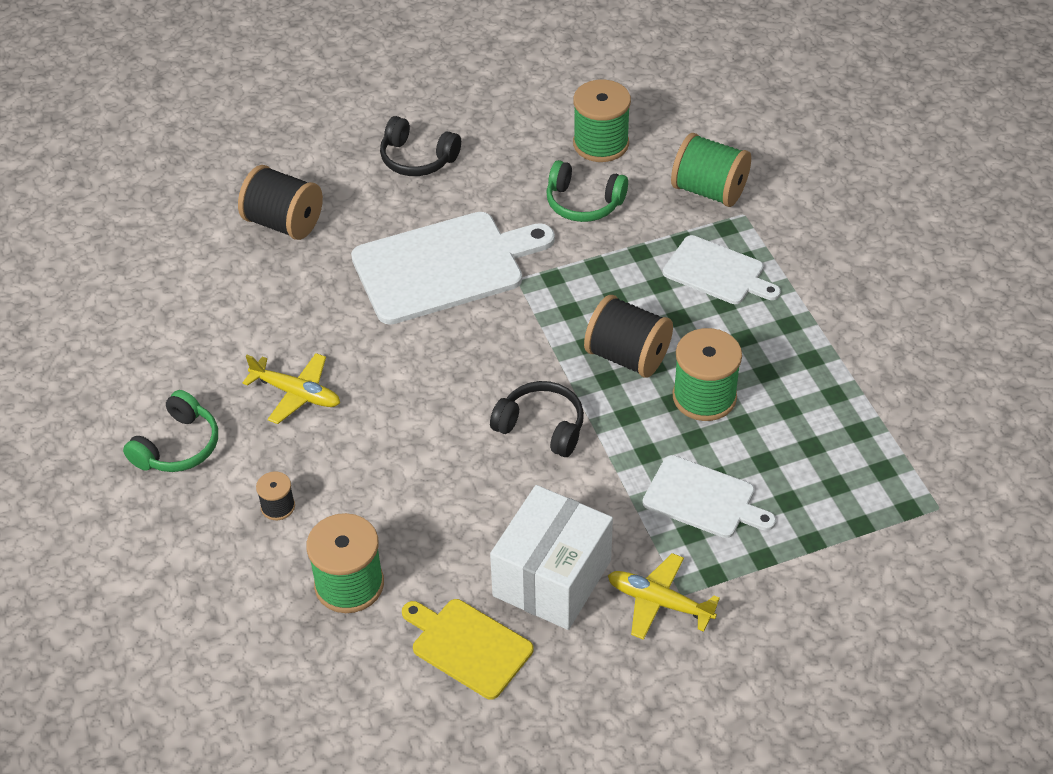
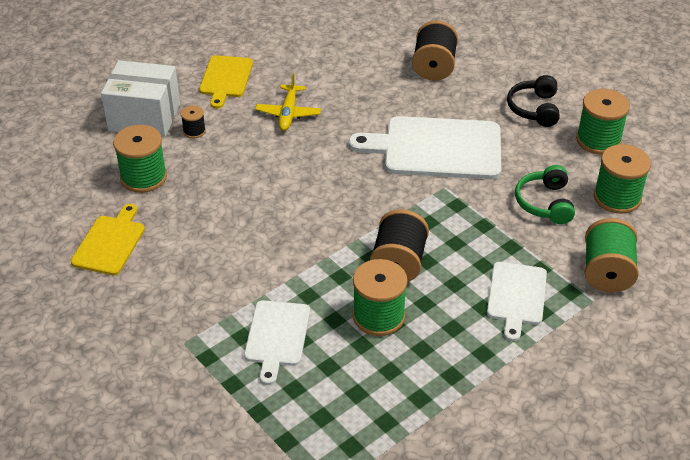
camera: 70 degrees right, 5 degrees down
green headphones [123,390,218,472] -> yellow cutting board [199,55,253,109]
white cutting board [351,212,555,325] -> white cutting board turned 135 degrees clockwise [349,116,501,179]
black headphones [490,381,584,457] -> none
white box [490,485,613,630] -> white box moved to [101,60,180,137]
yellow plane [608,553,720,640] -> none
none -> green spool [576,89,630,155]

